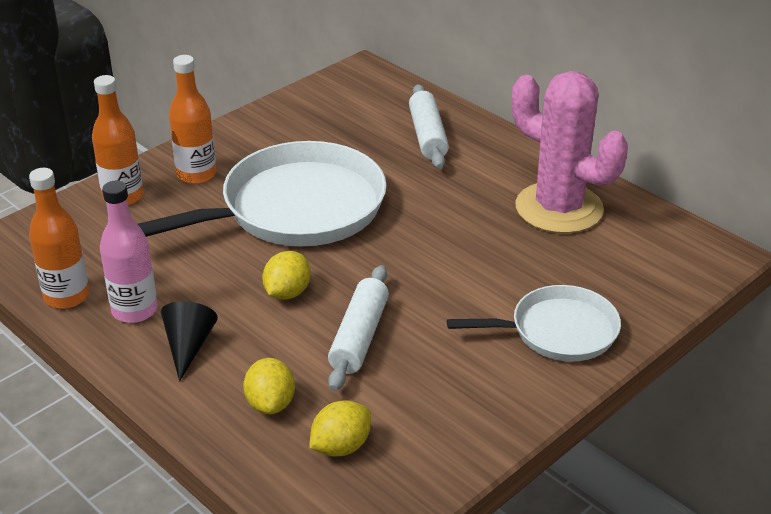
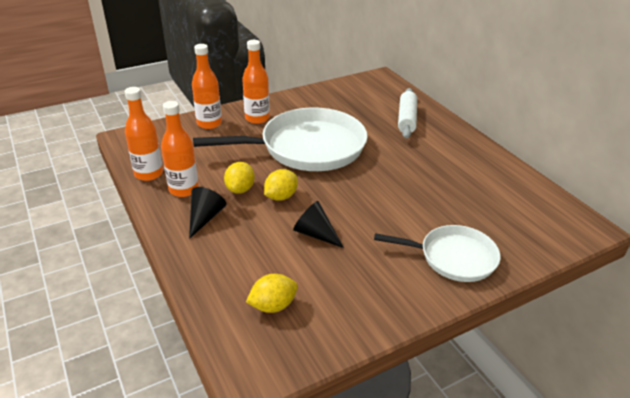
camera: 15 degrees right, 0 degrees up
pink bottle [100,181,158,323] -> orange bottle [161,101,199,197]
yellow lemon [243,358,295,414] -> yellow lemon moved to [224,162,255,194]
white rolling pin [328,265,389,391] -> black cone [293,201,344,248]
pink cactus [512,71,628,234] -> none

